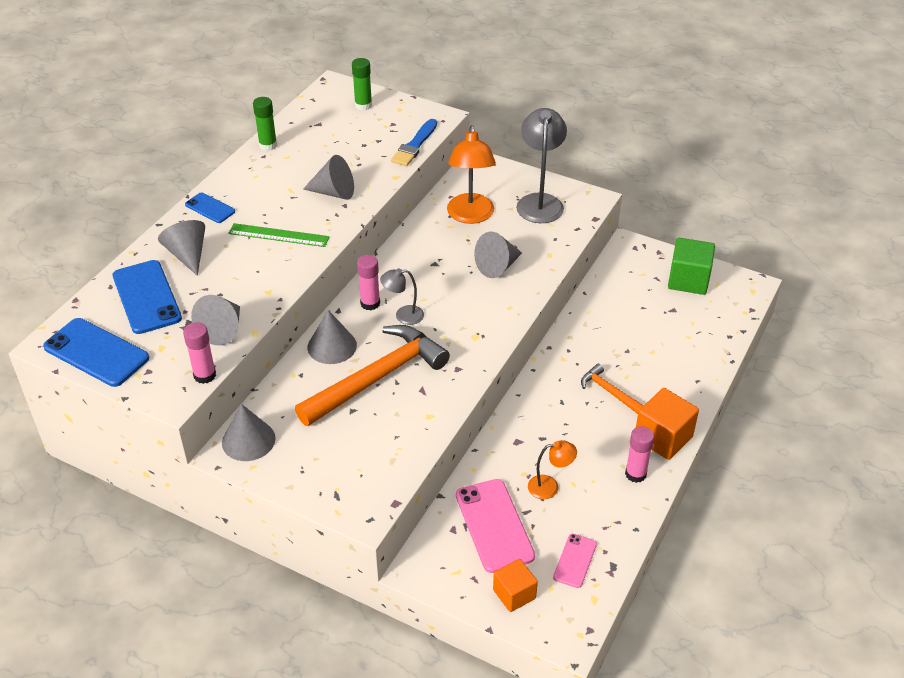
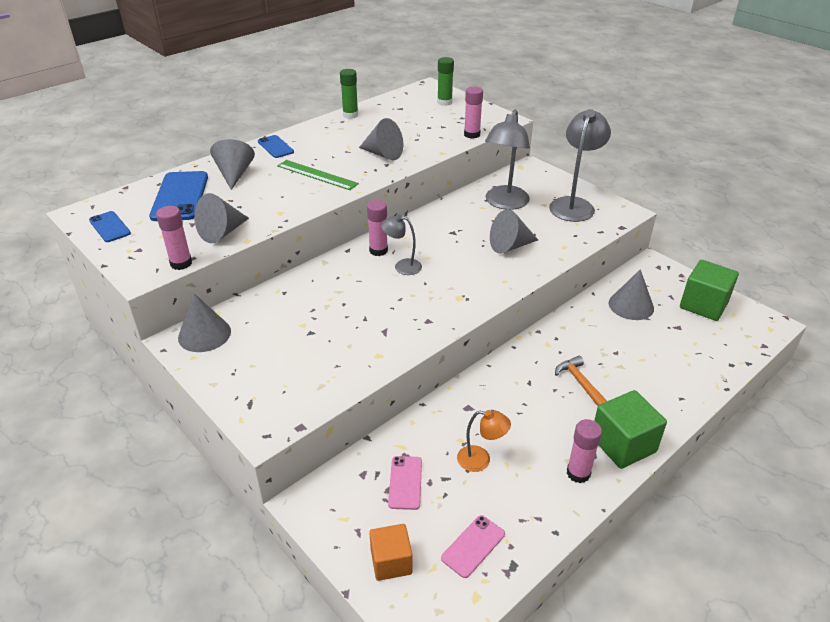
camera: 20 degrees right, 5 degrees down
blue phone [43,318,149,387] -> blue phone [89,211,131,242], size x0.55
orange hammer [295,325,450,426] -> none
grey cone [308,310,357,364] -> grey cone moved to [608,269,654,320]
blue brush [391,119,437,166] -> pink glue stick [464,87,483,139]
orange lamp [447,125,496,224] -> grey lamp [485,110,530,210]
pink phone [456,479,535,573] -> pink phone [388,456,422,510], size x0.55
orange cube [636,388,699,460] -> green cube [594,390,667,469]

